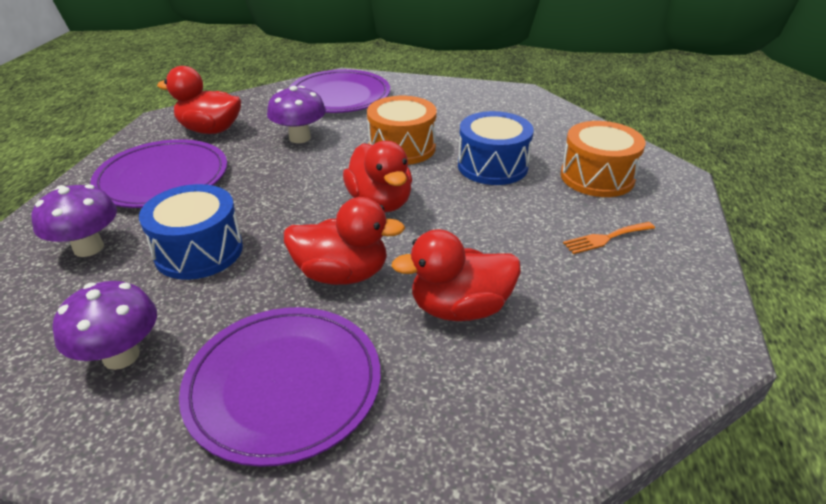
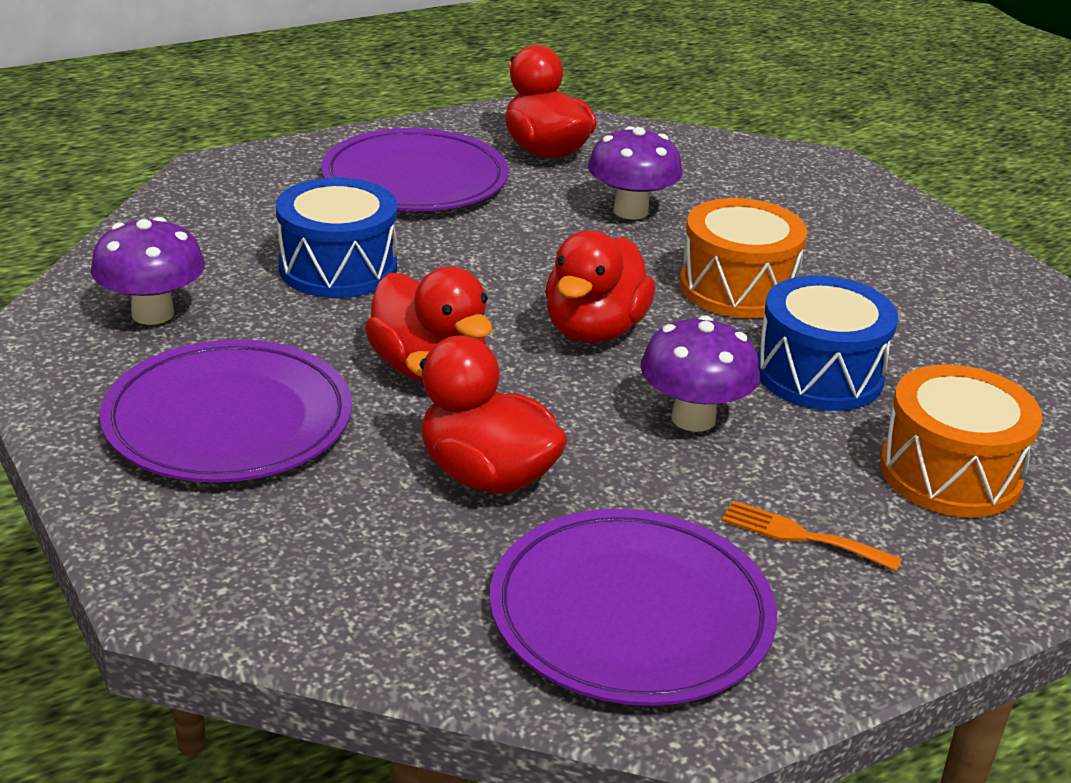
camera: 45 degrees right, 5 degrees down
purple mushroom [32,184,117,257] -> purple mushroom moved to [641,315,760,432]
purple plate [289,69,390,113] -> purple plate moved to [490,509,777,706]

